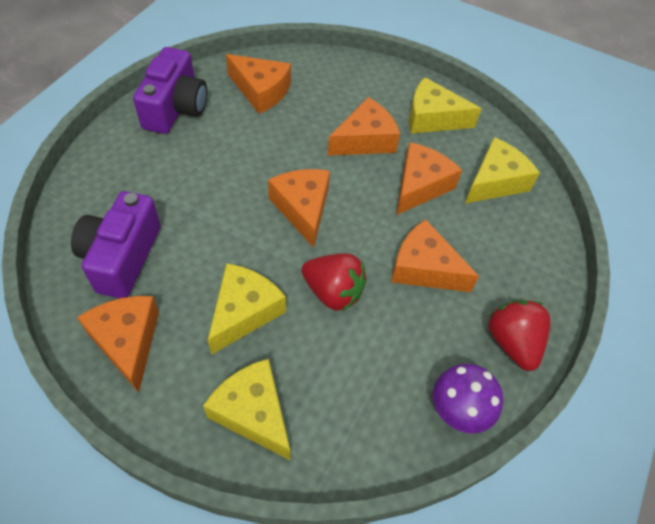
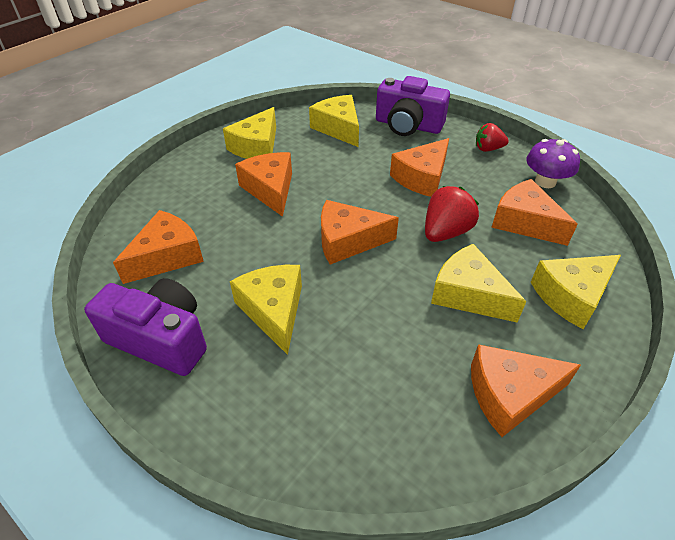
camera: 75 degrees left, 10 degrees down
purple camera [71,191,161,298] -> purple camera moved to [376,76,450,136]
orange cheese [396,142,462,215] -> orange cheese moved to [491,179,578,246]
red strawberry [488,300,550,371] -> red strawberry [476,123,509,152], size x0.65
none -> yellow cheese [230,265,302,355]

